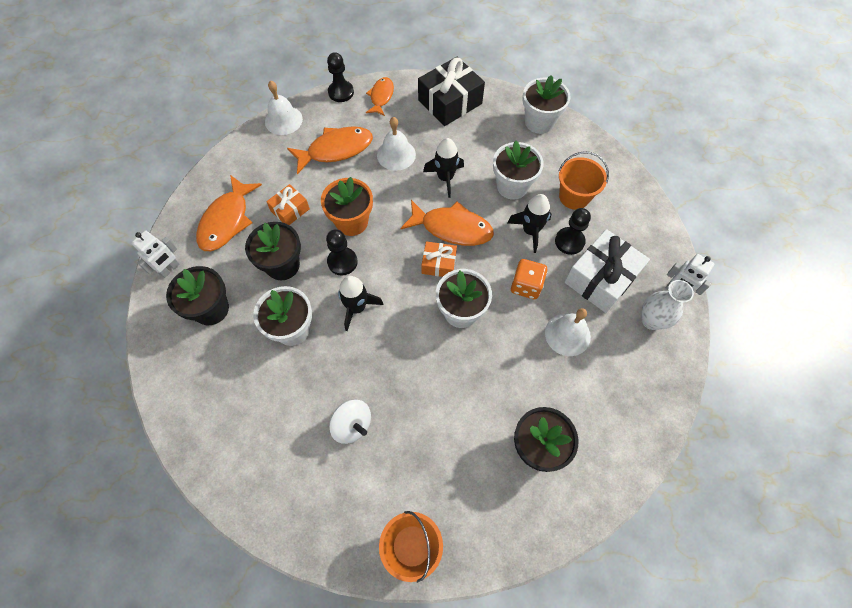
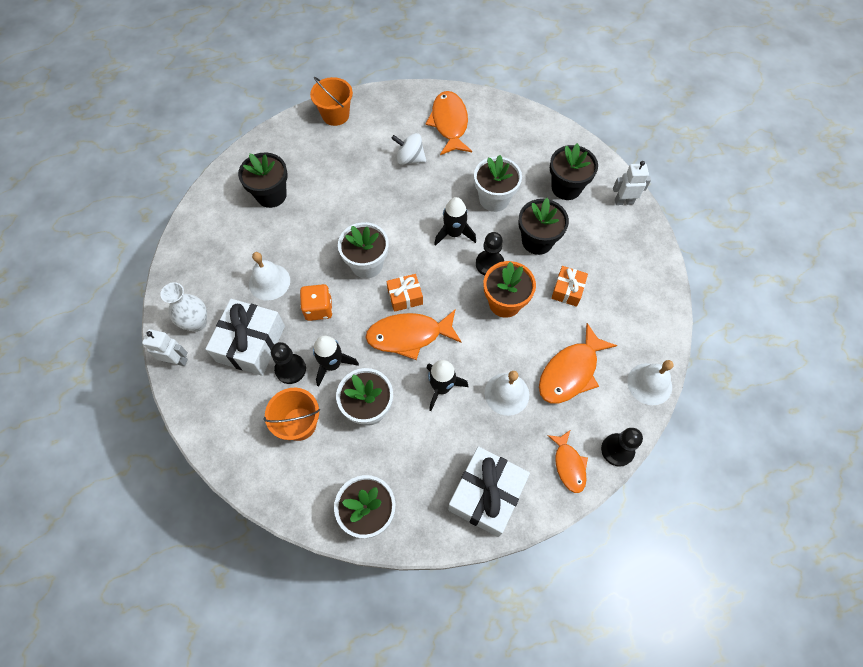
camera: 155 degrees right, 0 degrees up
white robot [131,231,180,278] -> white robot turned 75 degrees clockwise [613,161,651,205]
orange fish [196,175,262,251] -> orange fish moved to [426,91,472,155]
black gift [418,57,485,126] -> white gift [448,446,530,537]

